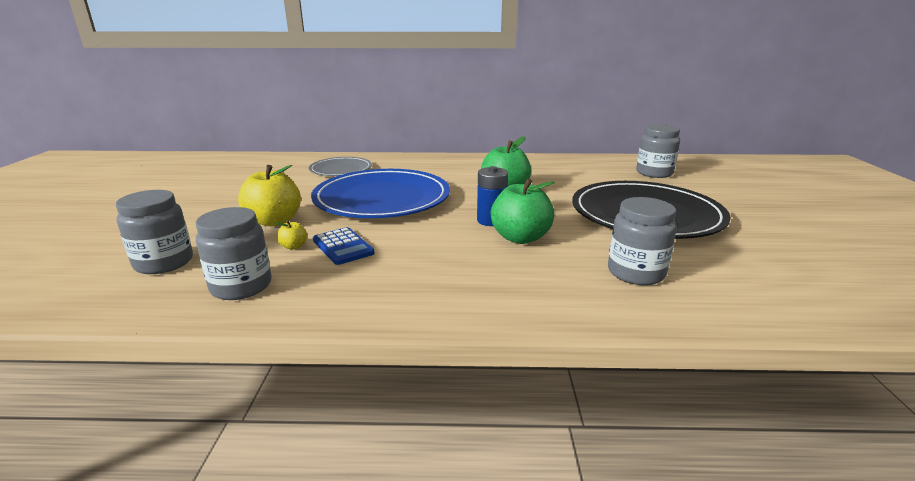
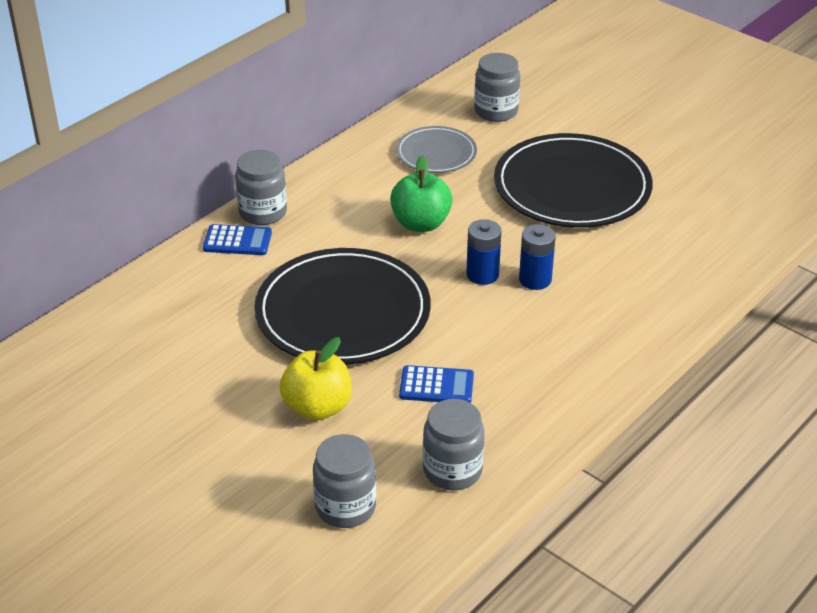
camera: 50 degrees left, 15 degrees up
yellow apple [276,220,307,250] -> none
grey plate [309,157,372,176] -> grey plate moved to [396,126,477,173]
blue plate [311,169,450,218] -> black plate [254,248,431,365]
green apple [491,178,555,244] -> blue battery [519,224,556,290]
grey jar [608,197,677,285] -> grey jar moved to [235,150,287,225]
none -> blue calculator [203,224,272,255]

